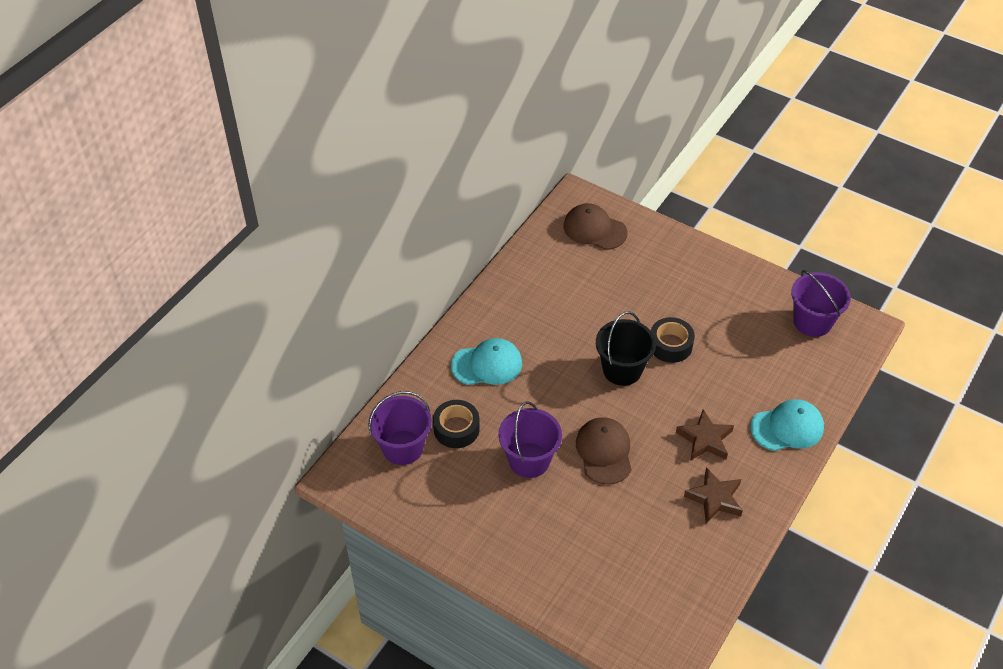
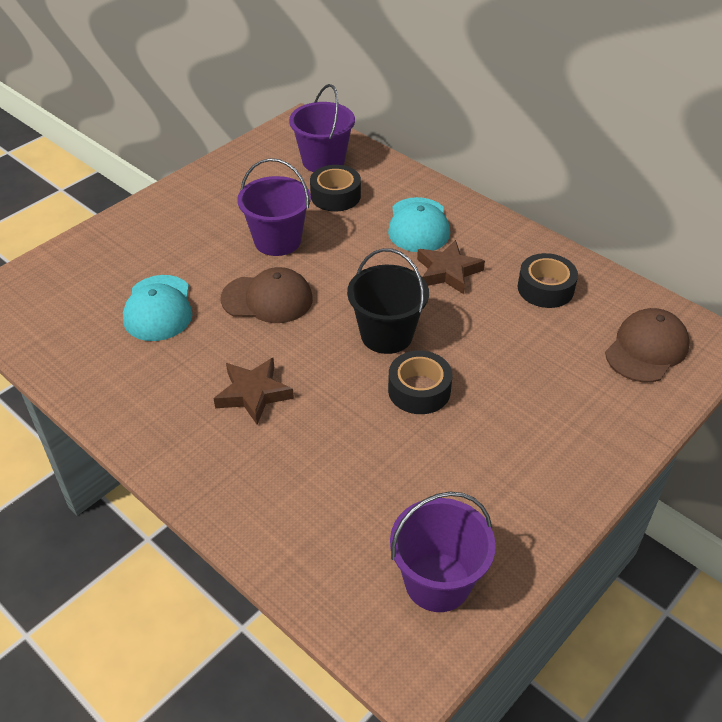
camera: 100 degrees right, 5 degrees down
brown star [684,467,743,523] -> brown star moved to [417,240,485,294]
turquoise cap [750,399,824,451] -> turquoise cap moved to [123,275,192,341]
none -> black tape [518,253,578,308]

